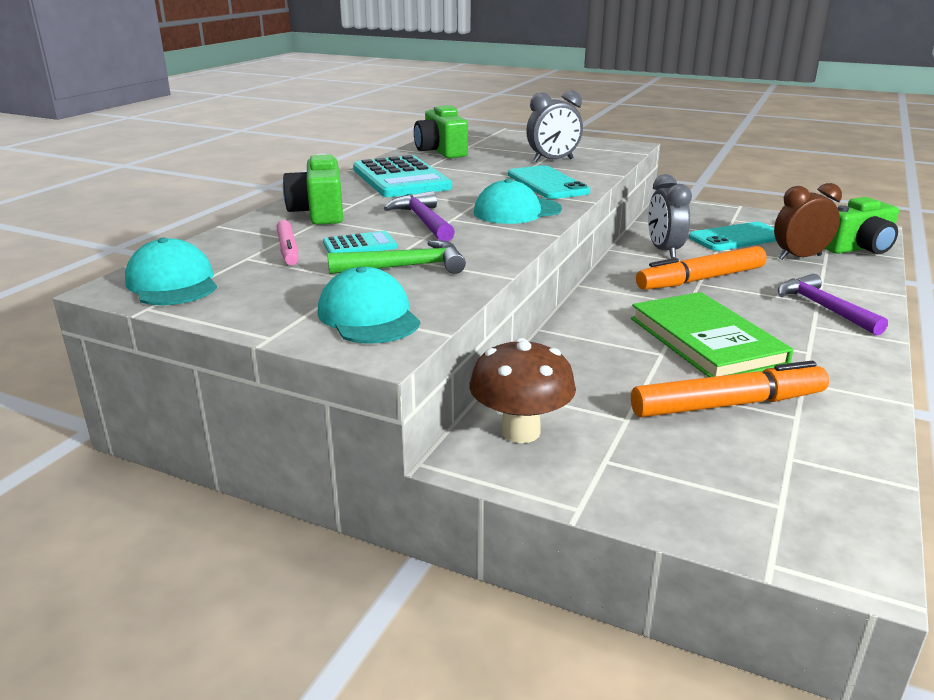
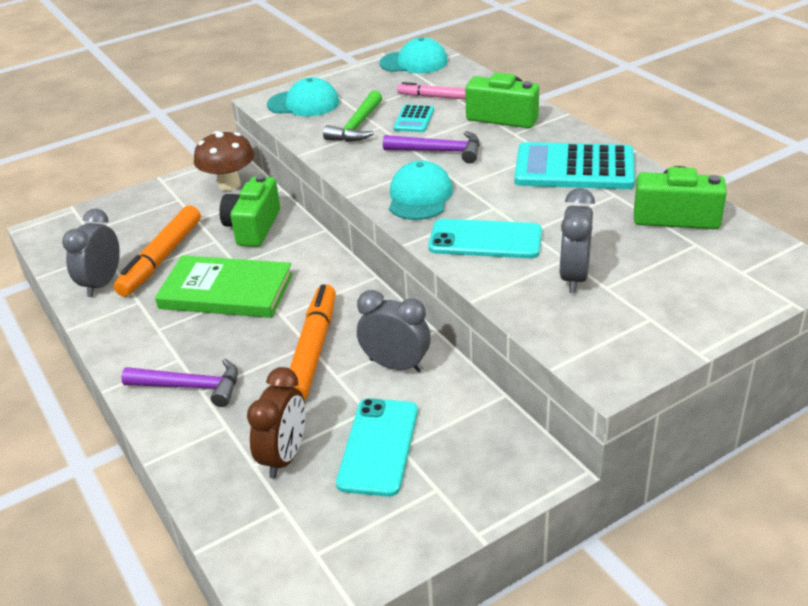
camera: 125 degrees right, 10 degrees up
green camera [825,197,899,254] -> green camera moved to [219,175,280,247]
none -> grey clock [62,209,120,297]

